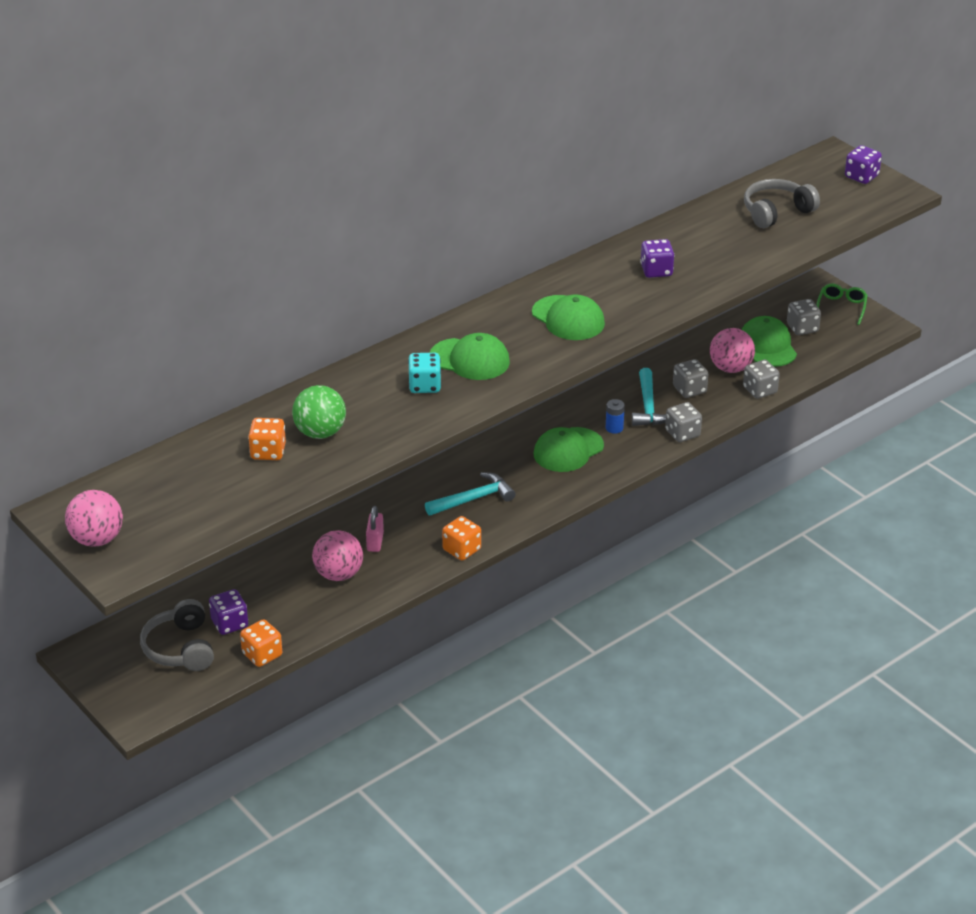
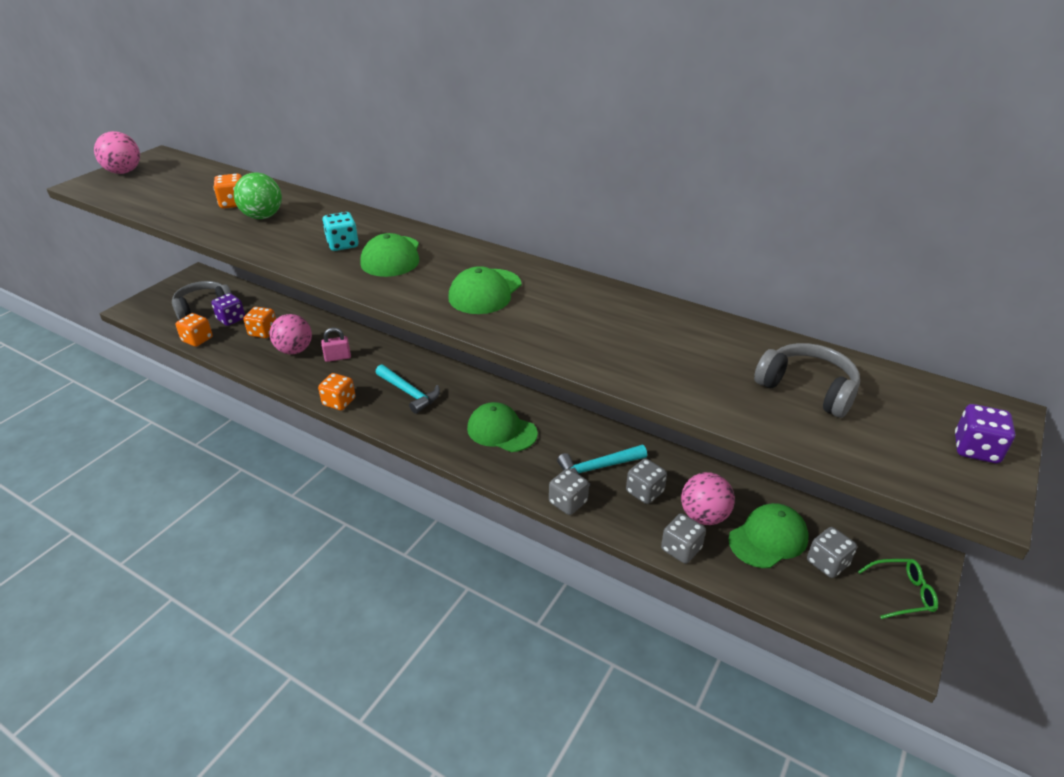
camera: 70 degrees right, 0 degrees up
blue battery [606,399,625,434] -> none
purple dice [640,239,675,278] -> none
none -> orange dice [243,307,276,338]

